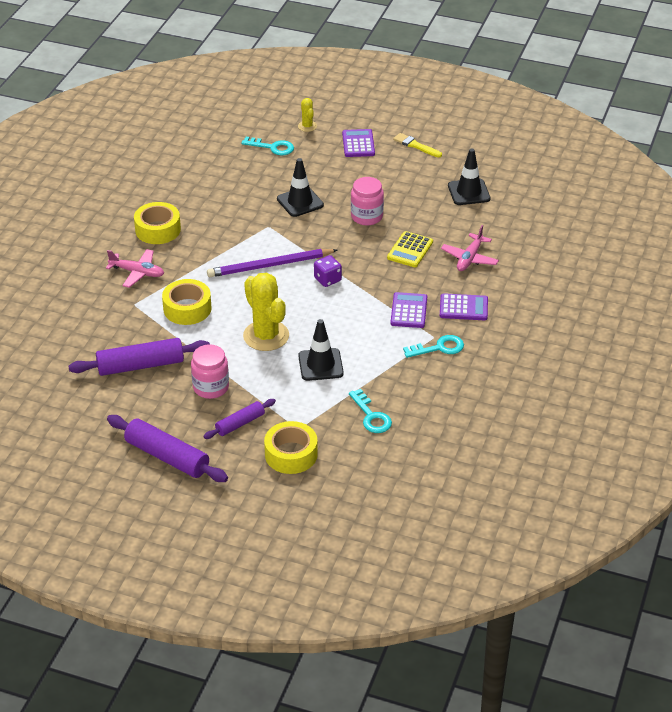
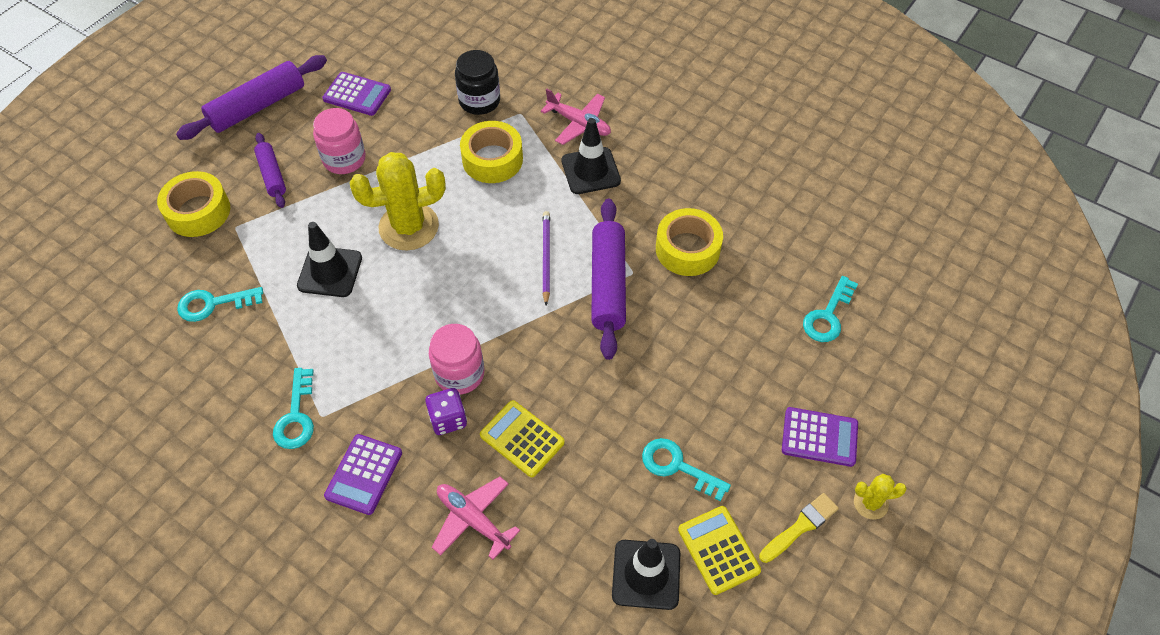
camera: 105 degrees right, 15 degrees up
purple rolling pin [68,338,210,376] -> purple rolling pin moved to [591,199,626,360]
pink plane [106,249,164,288] -> pink plane turned 90 degrees counterclockwise [541,89,611,145]
yellow tape [134,202,181,244] -> yellow tape moved to [656,208,723,276]
purple pencil [207,249,337,277] -> purple pencil [543,211,550,306], size x0.61
black traffic cone [277,158,324,217] -> black traffic cone moved to [561,118,621,194]
yellow cactus [298,98,317,132] -> yellow cactus moved to [854,474,907,520]
purple dice [314,255,342,287] -> purple dice moved to [425,388,467,435]
pink jar [351,177,384,226] -> pink jar moved to [429,324,484,395]
purple calculator [390,292,427,328] -> purple calculator moved to [322,72,391,116]
none -> black jar [455,50,500,115]
none -> turquoise key [642,438,731,501]
none -> yellow calculator [678,506,761,595]

